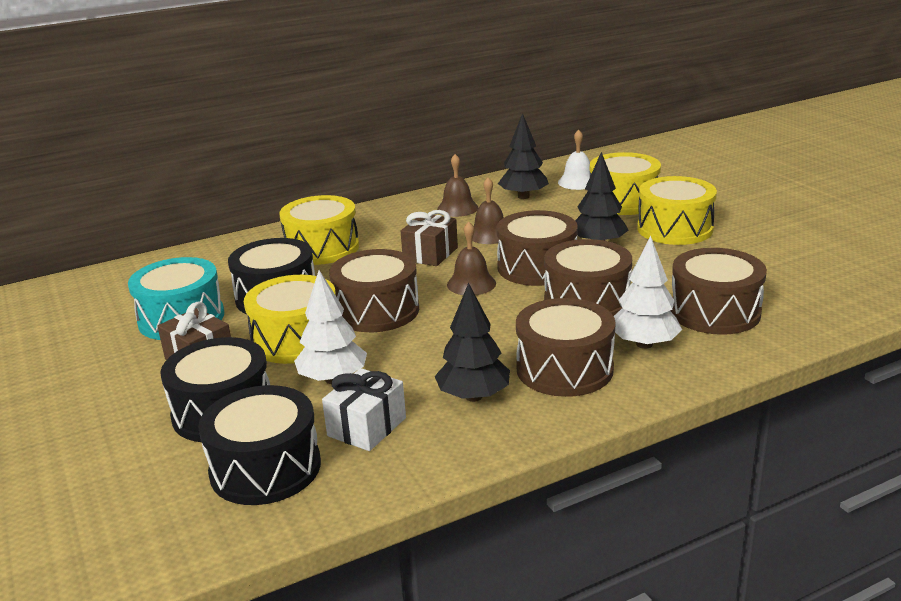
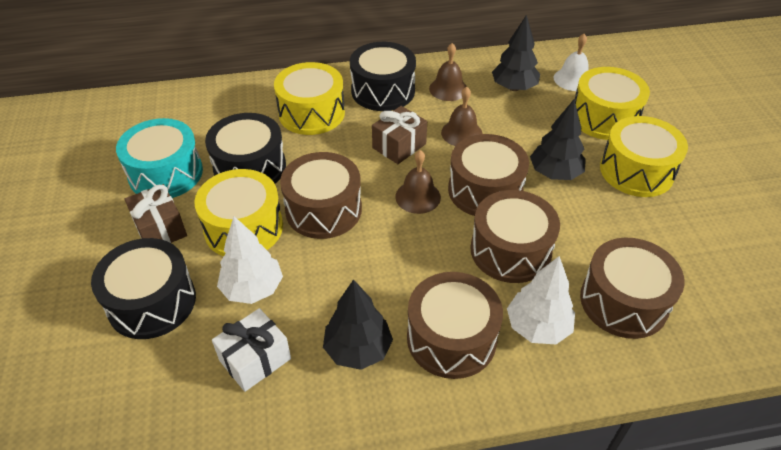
camera: 15 degrees right, 20 degrees up
black drum [198,385,321,505] -> black drum moved to [350,42,416,111]

